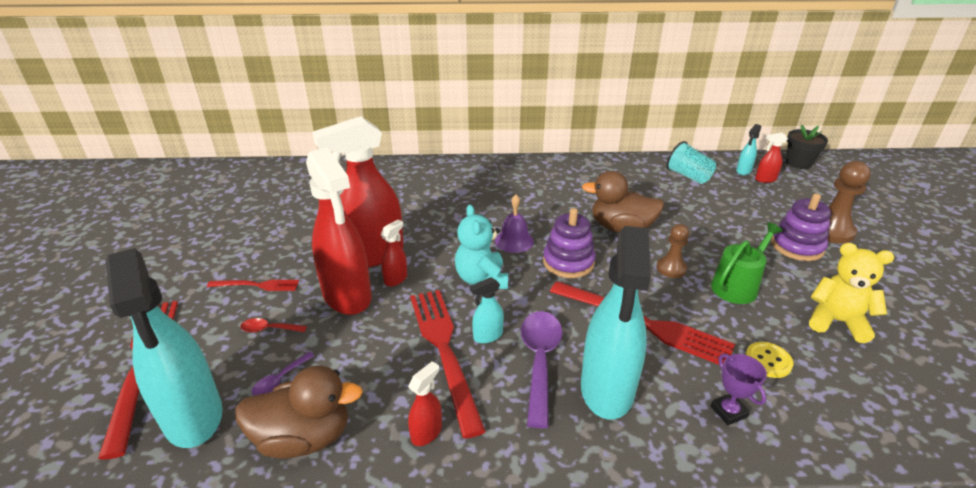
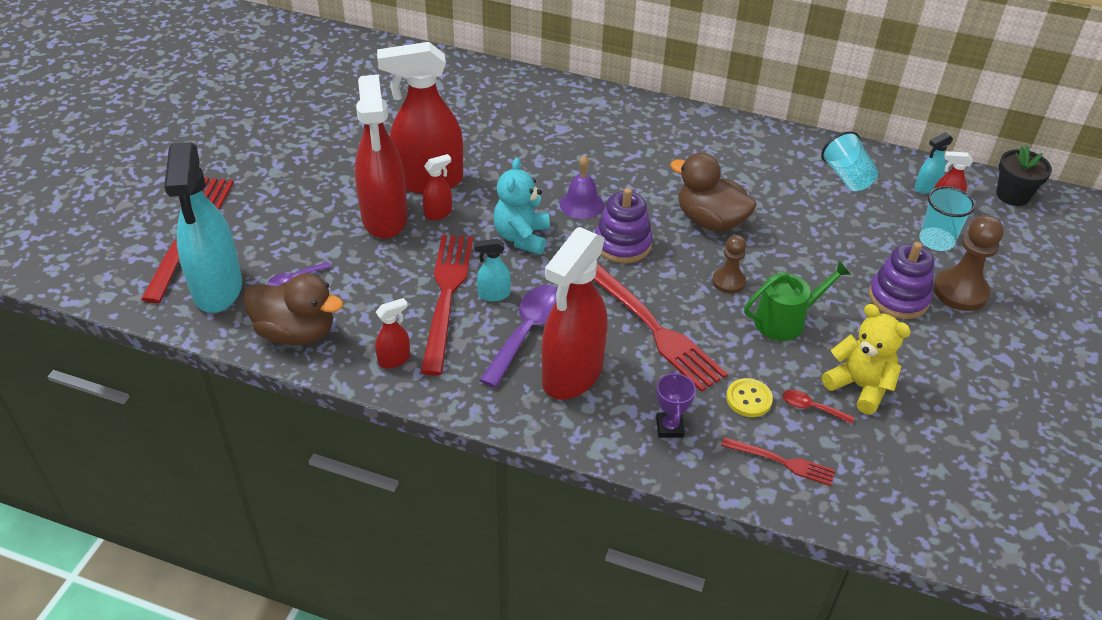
camera: 20 degrees right, 10 degrees up
red fork [207,280,299,291] -> red fork moved to [721,437,835,486]
red spoon [240,318,307,333] -> red spoon moved to [783,390,854,424]
turquoise spray bottle [581,226,651,419] -> red spray bottle [541,227,608,400]
none -> turquoise cup [919,186,975,251]

